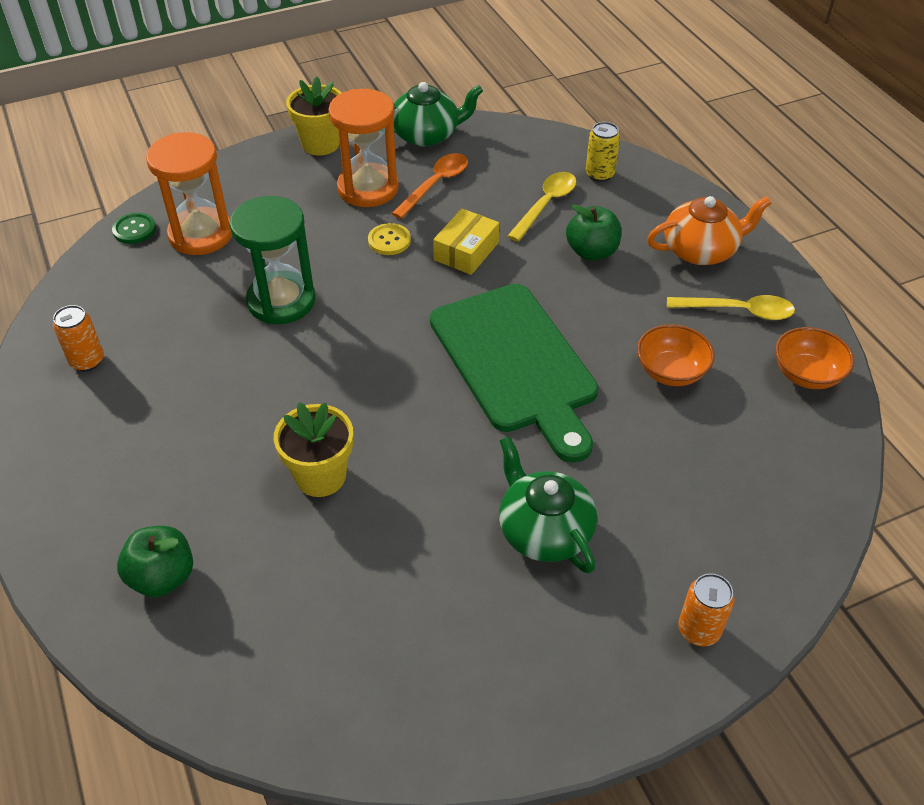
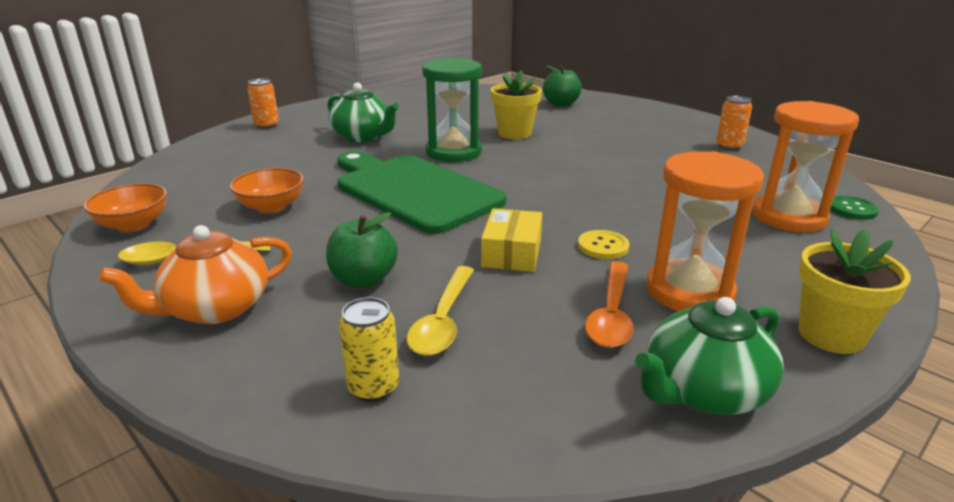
camera: 160 degrees right, 20 degrees down
green hourglass [230,196,315,324] -> green hourglass moved to [422,58,482,162]

